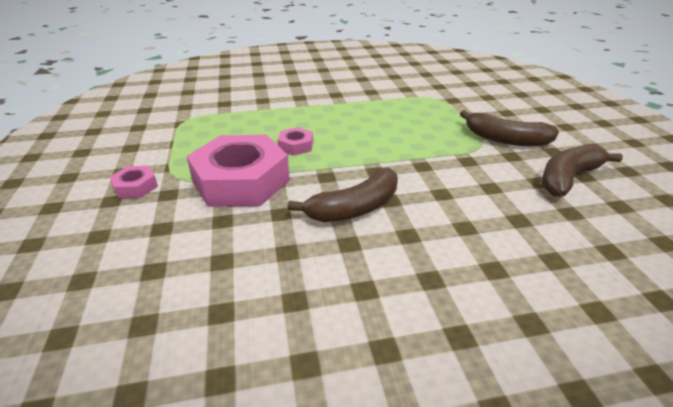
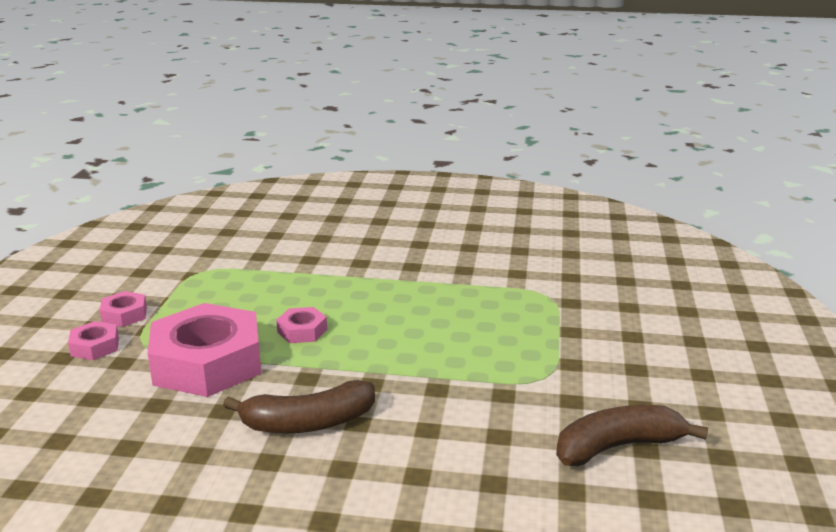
camera: 20 degrees right, 10 degrees down
brown banana [460,110,559,146] -> none
none -> pink nut [100,291,147,327]

